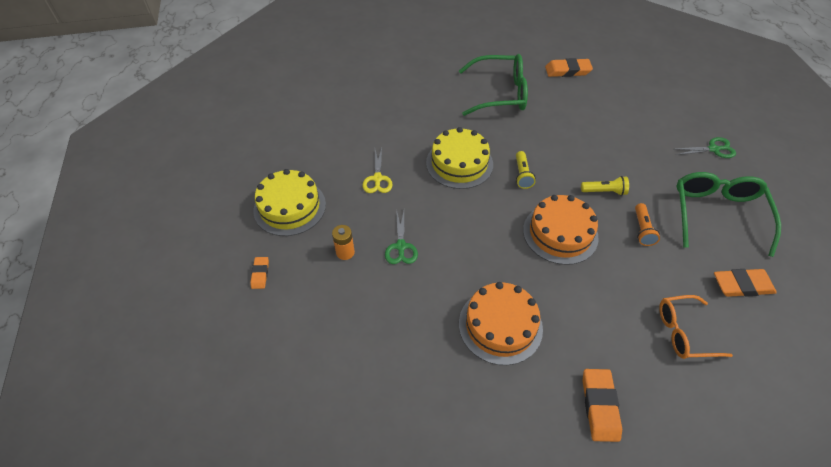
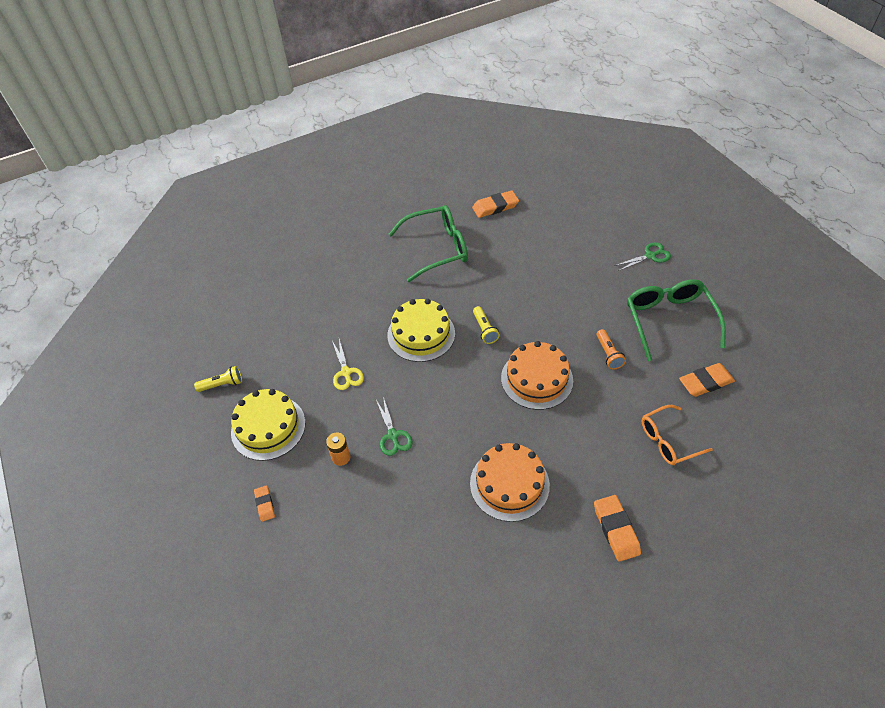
camera: 15 degrees left, 0 degrees up
yellow flashlight [581,176,629,196] -> yellow flashlight moved to [194,366,242,392]

